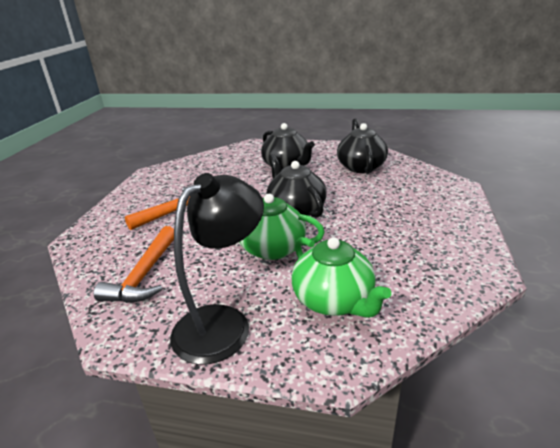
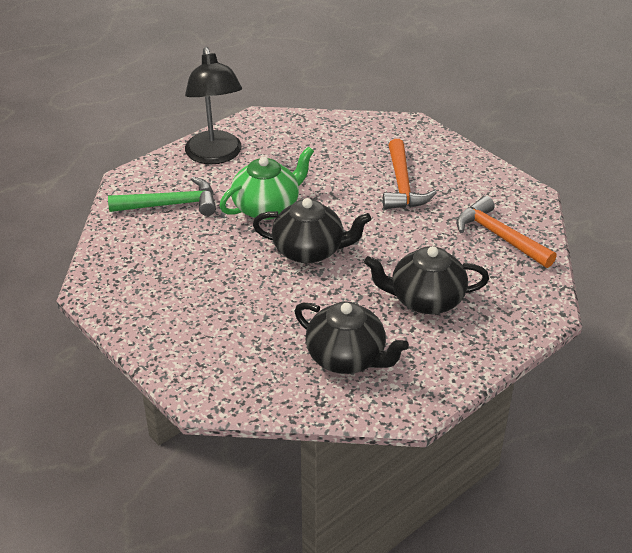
camera: 125 degrees right, 10 degrees up
orange hammer [94,226,174,303] -> orange hammer moved to [456,196,557,268]
green teapot [291,237,391,318] -> green hammer [108,177,216,216]

